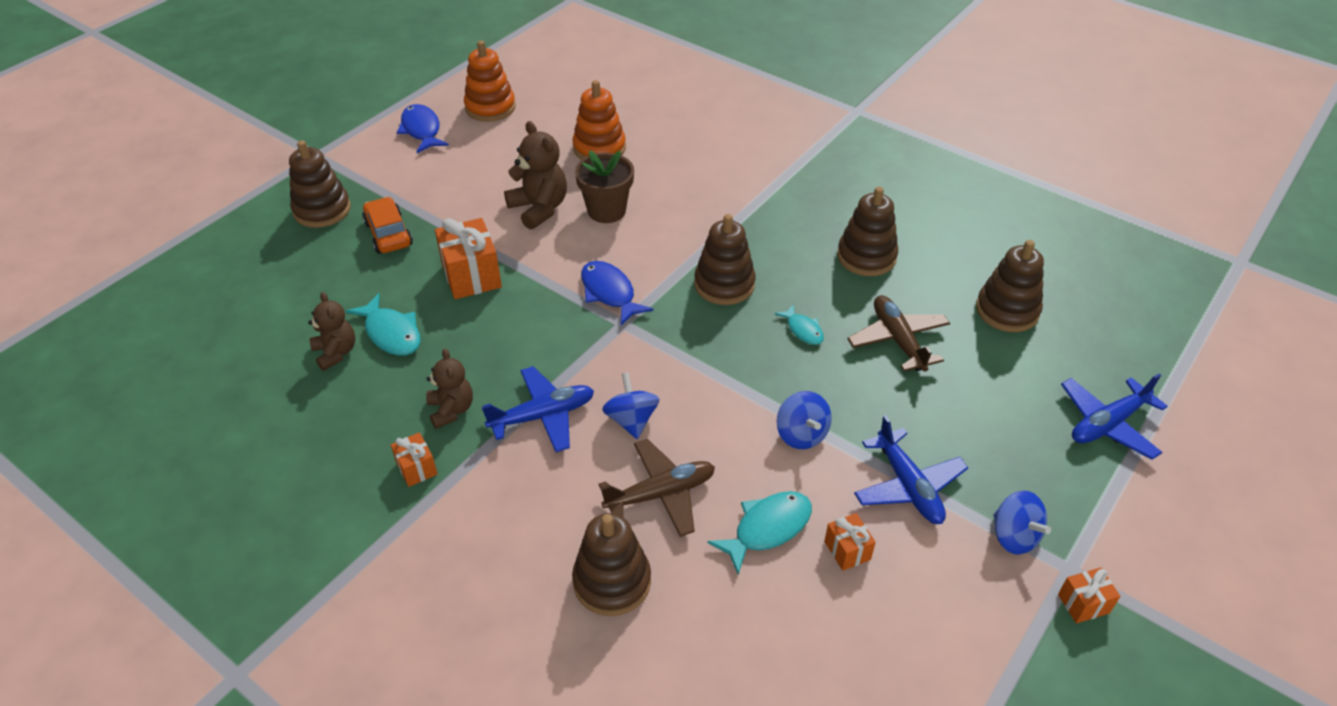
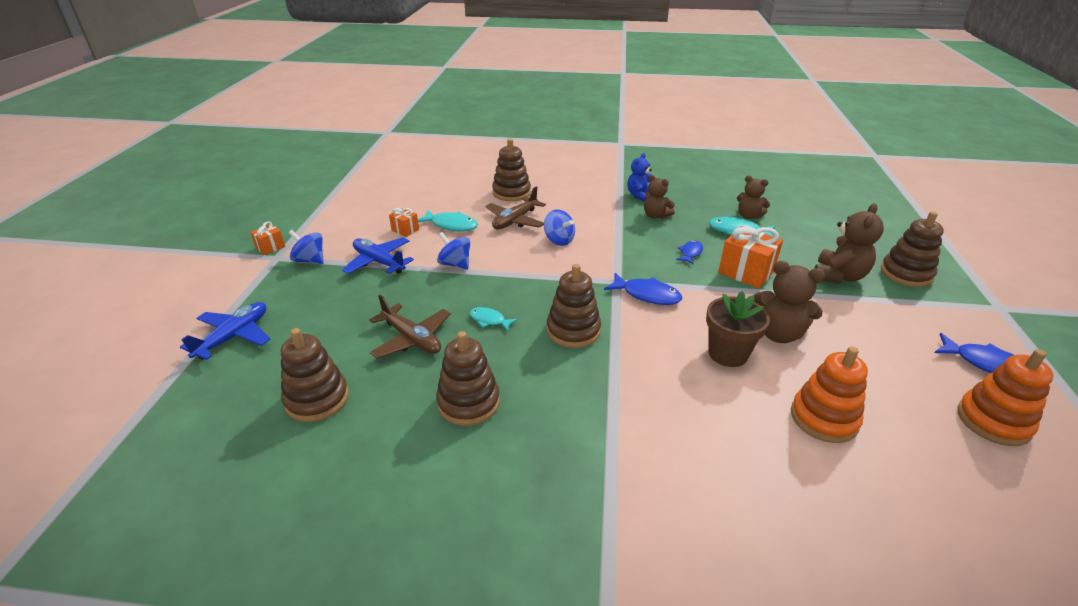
camera: 150 degrees right, 10 degrees down
orange car [362,197,413,254] -> brown teddy bear [815,203,884,283]
orange gift [391,432,437,487] -> blue teddy bear [627,153,652,202]
blue plane [482,366,594,452] -> none
turquoise fish [707,491,812,575] -> turquoise fish turned 90 degrees counterclockwise [418,210,478,232]
none -> blue fish [676,240,703,264]

